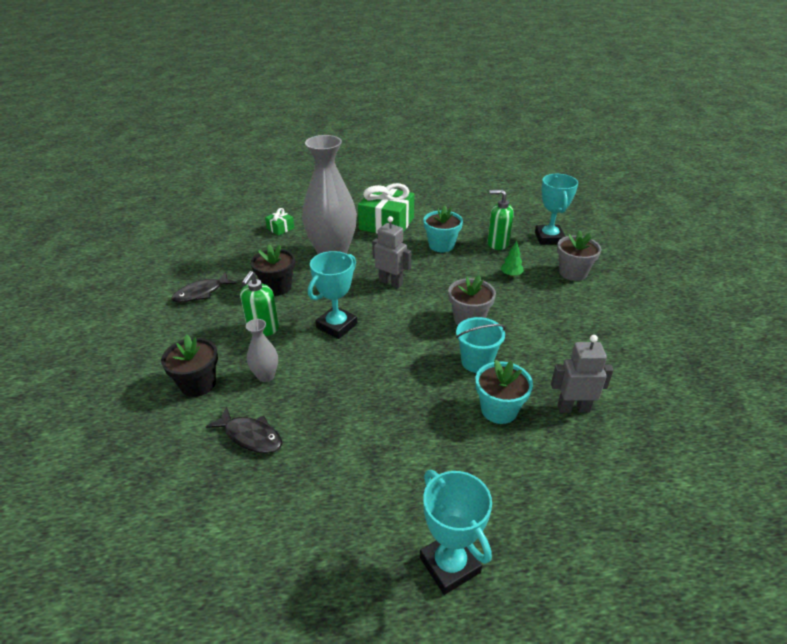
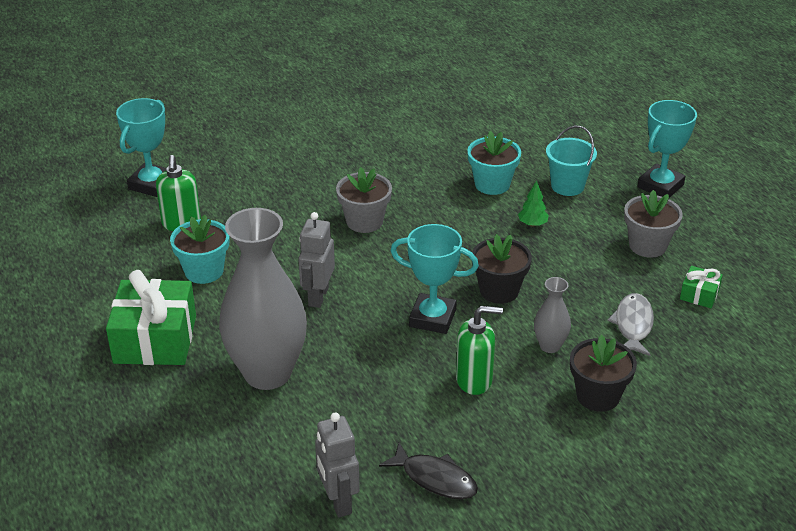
camera: 110 degrees left, 0 degrees up
black fish [205,407,282,453] -> grey fish [607,293,654,356]
black flower pot [251,244,295,296] -> black flower pot moved to [472,234,532,304]
green gift [265,208,294,236] -> green gift moved to [680,266,723,308]
turquoise bucket [456,317,506,373] -> turquoise bucket moved to [546,125,597,196]
green tree [500,241,524,277] -> green tree moved to [518,180,549,227]
turquoise trophy [535,174,578,245] -> turquoise trophy turned 45 degrees counterclockwise [116,98,167,197]
grey robot [551,335,613,413] -> grey robot moved to [315,413,360,517]
grey flower pot [557,230,601,281] -> grey flower pot moved to [624,190,683,258]

